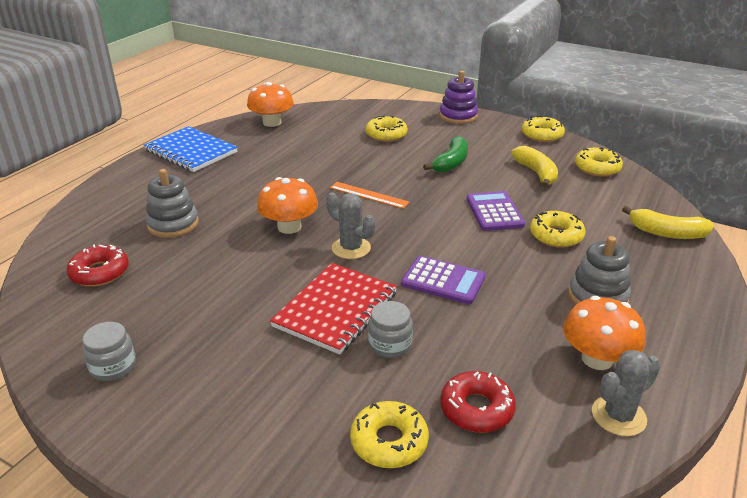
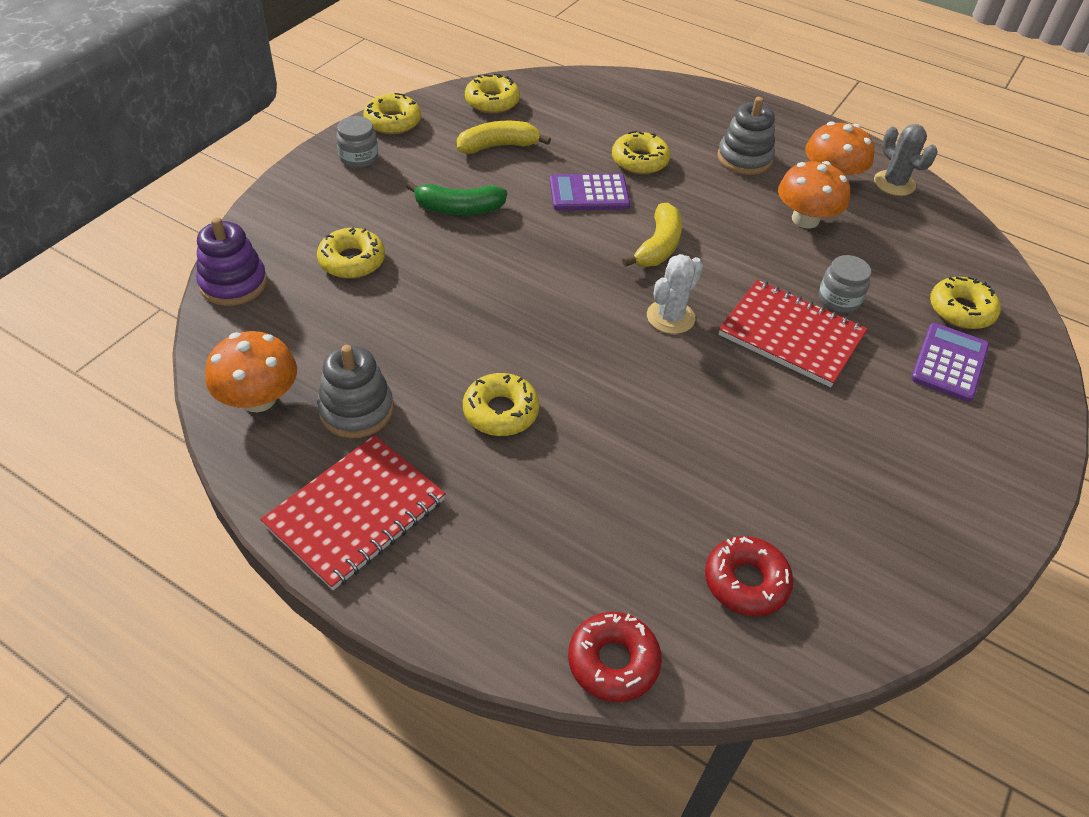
camera: 90 degrees left, 15 degrees up
grey jar [82,322,136,381] -> grey jar moved to [336,116,378,168]
blue notebook [144,126,238,172] -> red notebook [260,435,446,590]
grey stacking toy [146,169,199,238] -> grey stacking toy moved to [317,345,393,438]
orange mushroom [257,177,318,234] -> orange mushroom moved to [778,161,850,229]
grey cactus [326,192,375,259] -> white cactus [647,254,703,334]
orange ruler [330,182,410,209] -> none
purple calculator [401,256,486,304] -> purple calculator moved to [911,323,989,402]
green banana [423,136,468,173] -> green banana turned 150 degrees clockwise [406,181,507,215]
purple stacking toy [439,71,478,124] -> purple stacking toy moved to [196,217,267,306]
red donut [440,371,516,433] -> red donut moved to [568,612,662,702]
yellow banana [622,206,714,239] -> yellow banana moved to [622,202,682,267]
none -> yellow donut [463,373,539,436]

